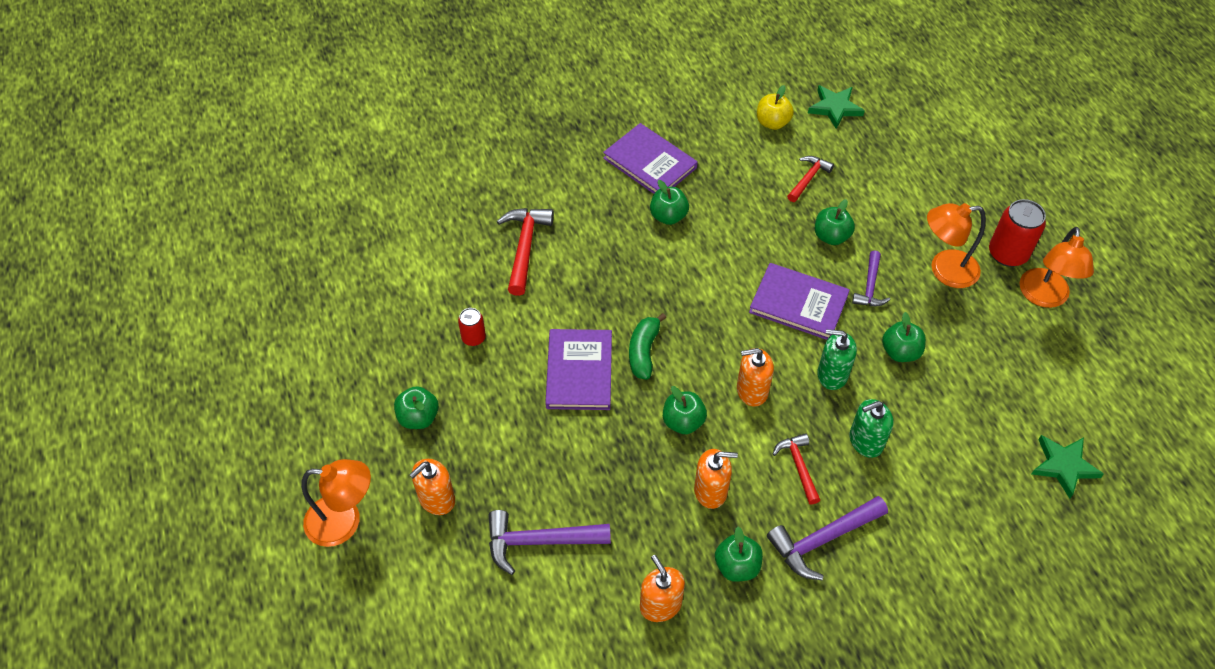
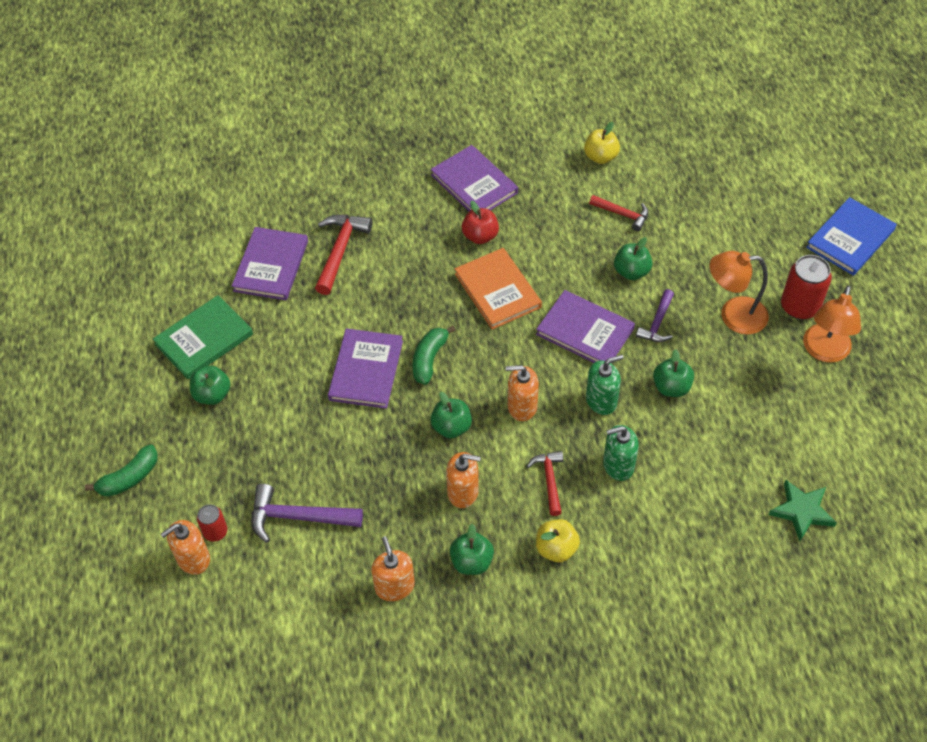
camera: 10 degrees right, 0 degrees up
orange lamp [301,459,371,547] -> green banana [85,445,158,497]
orange soap dispenser [409,459,455,515] -> orange soap dispenser moved to [161,520,210,575]
red can [458,308,486,346] -> red can moved to [197,504,227,542]
green apple [650,180,689,225] -> red apple [462,200,499,244]
purple hammer [767,496,888,580] -> yellow apple [536,519,580,562]
red hammer [787,156,834,202] -> red hammer turned 75 degrees clockwise [589,195,648,231]
green star [808,85,865,129] -> none
green soap dispenser [817,329,857,390] -> green soap dispenser turned 135 degrees clockwise [586,355,624,415]
none -> green book [153,295,253,379]
none -> purple book [232,227,308,300]
none -> orange book [455,248,542,330]
none -> blue book [806,197,897,276]

